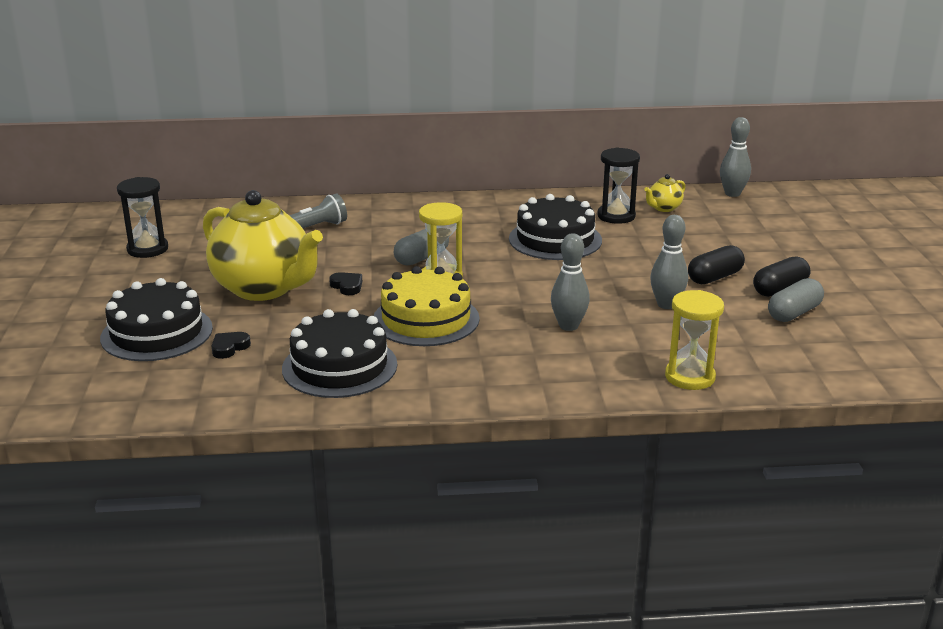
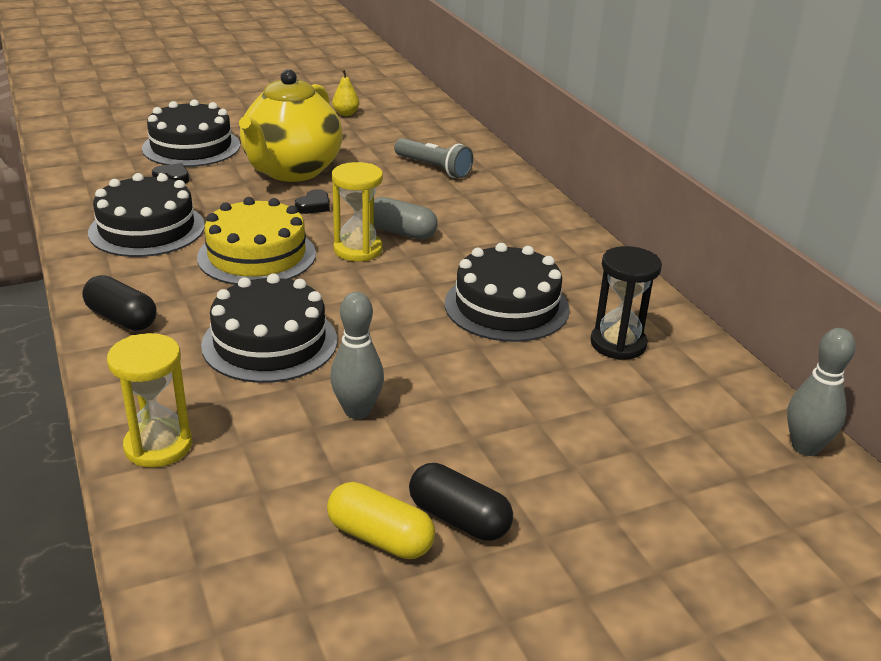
camera: 70 degrees right, 5 degrees up
black hourglass [117,177,168,258] -> yellow pear [332,70,359,116]
grey bowling pin [551,234,590,331] -> black cake [201,273,337,383]
yellow teapot [644,174,685,212] -> none
black capsule [688,245,745,284] -> black capsule moved to [82,275,157,331]
grey capsule [768,278,824,322] -> yellow capsule [327,482,435,559]

